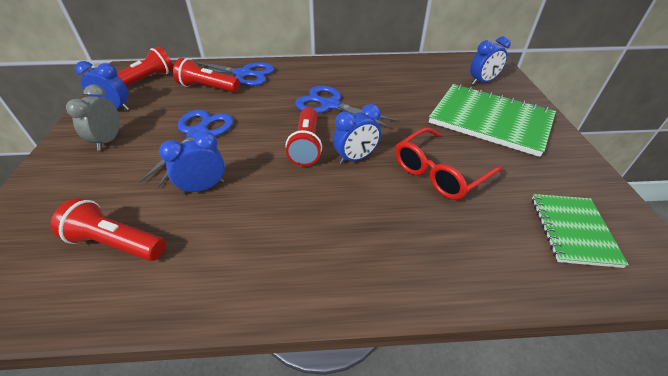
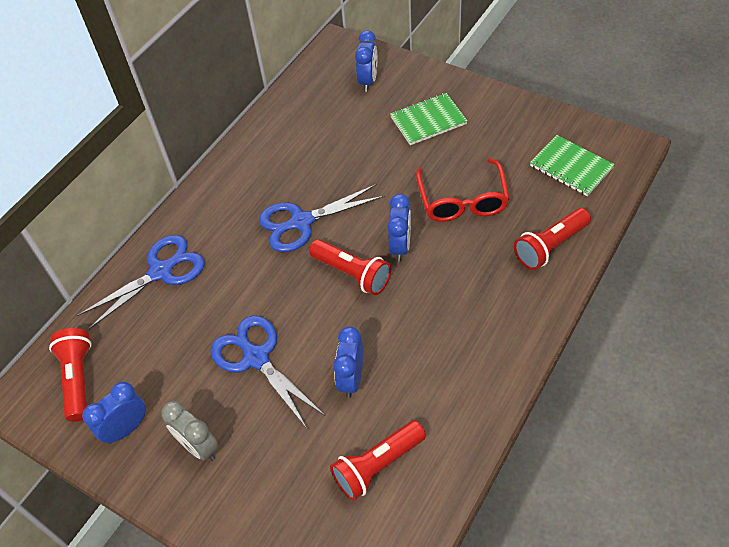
camera: 50 degrees left, 10 degrees up
red flashlight [173,58,240,92] -> red flashlight moved to [514,208,591,270]
green notebook [429,84,556,157] -> green notebook [390,93,468,145], size x0.57

